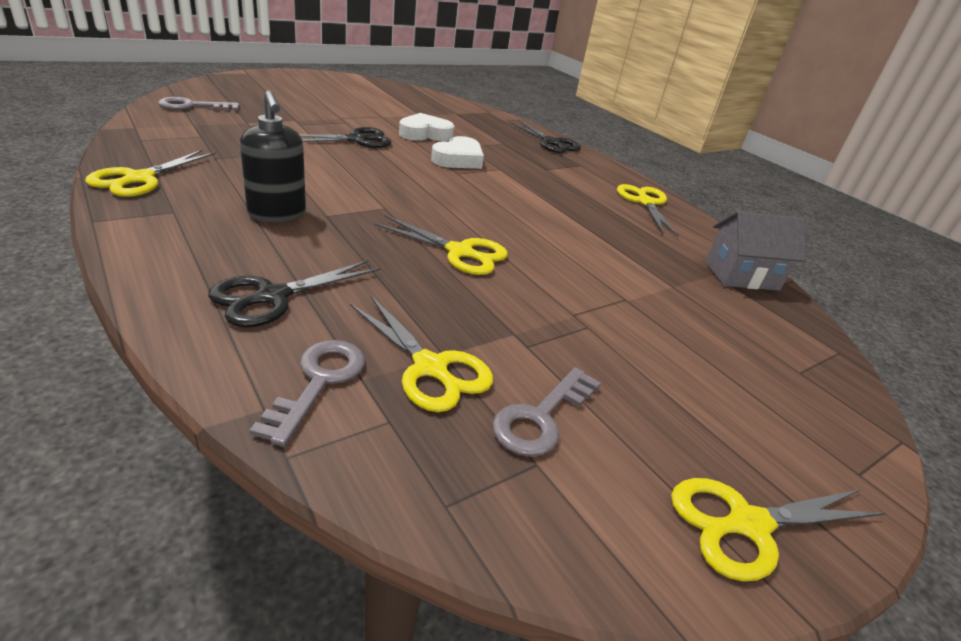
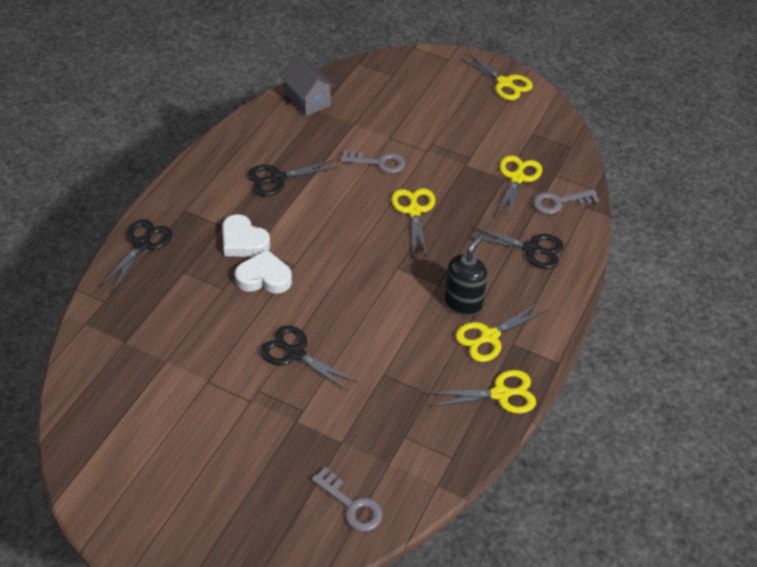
camera: 115 degrees left, 15 degrees up
white heart [399,113,454,141] -> white heart moved to [222,214,271,257]
grey key [492,367,601,457] -> grey key moved to [341,150,406,173]
yellow scissors [617,184,679,237] -> yellow scissors moved to [455,302,549,362]
none -> black scissors [248,160,339,196]

